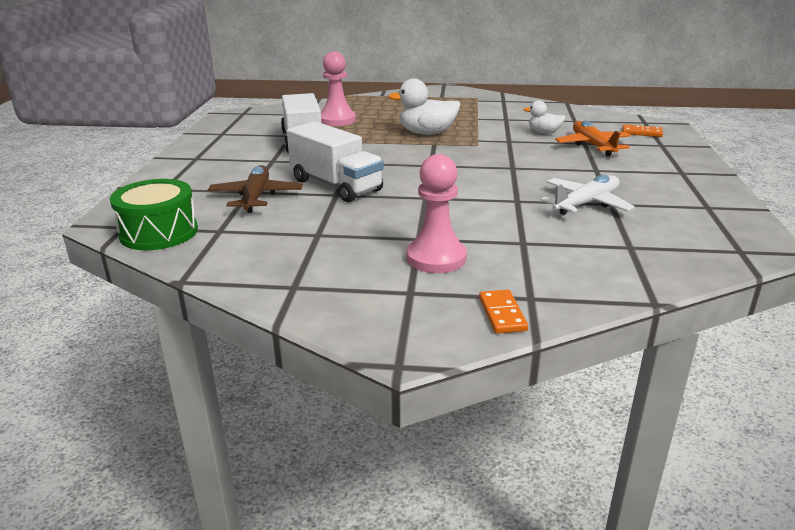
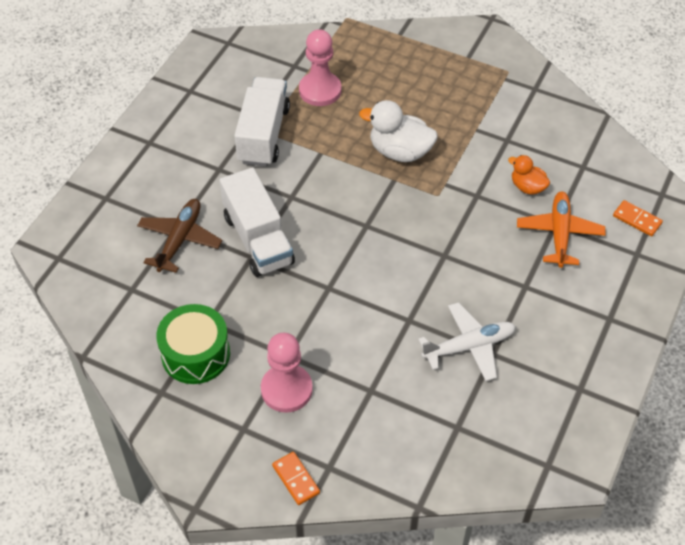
camera: 20 degrees right, 25 degrees up
green drum [110,179,198,250] -> green drum moved to [156,304,230,384]
orange domino [479,290,528,334] -> orange domino turned 45 degrees counterclockwise [272,452,320,505]
white duck [523,100,565,134] -> orange duck [508,155,550,195]

